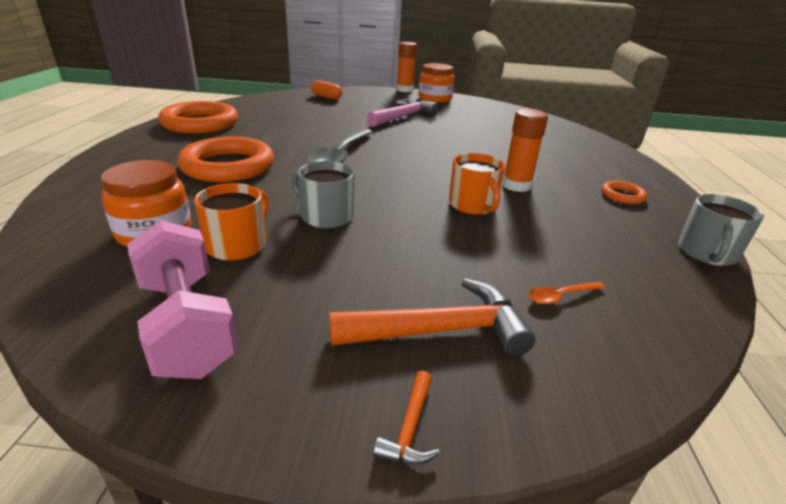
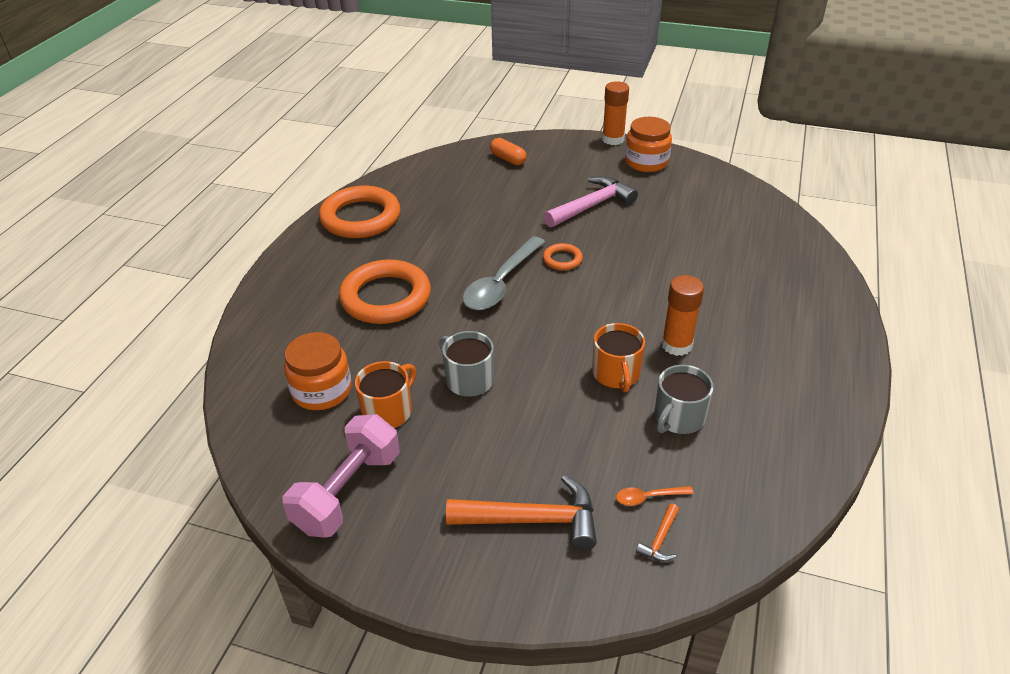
camera: 15 degrees right, 10 degrees up
pink dumbbell [127,220,238,379] -> pink dumbbell turned 45 degrees clockwise [283,414,400,538]
orange hammer [373,371,440,465] -> orange hammer moved to [636,503,679,562]
orange ring [601,181,648,204] -> orange ring moved to [543,243,583,270]
grey mug [678,194,764,266] -> grey mug moved to [655,365,714,434]

